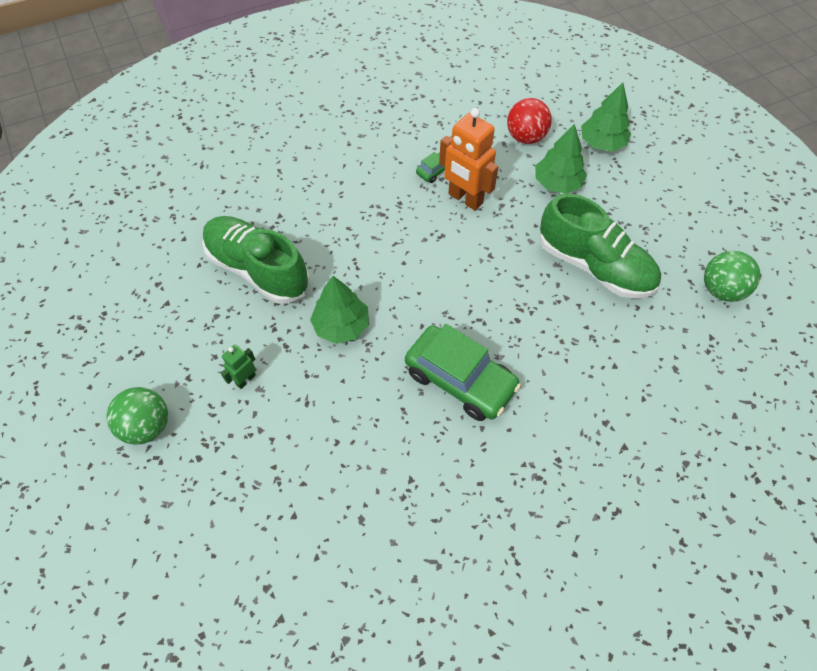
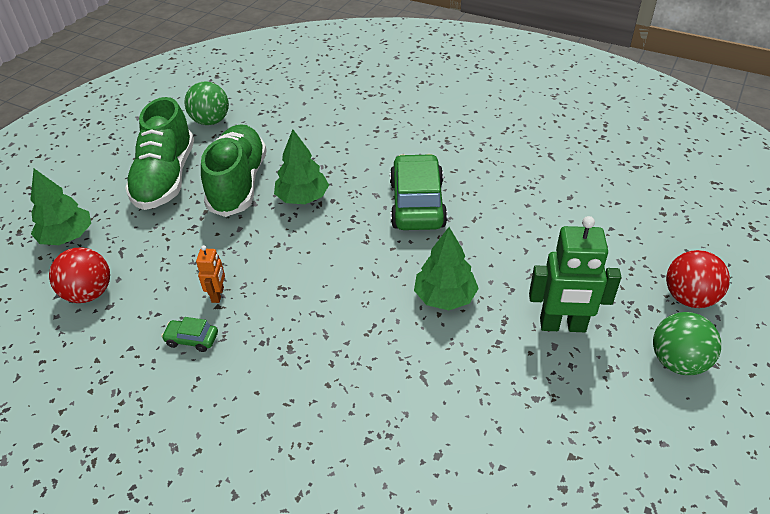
camera: 125 degrees left, 15 degrees down
green shoe [202,216,310,304] -> green shoe moved to [125,97,194,210]
green robot [221,345,256,389] -> green robot [529,216,621,332], size x1.99
orange robot [439,108,498,211] -> orange robot [196,245,225,303], size x0.50
green tree [535,124,587,194] -> green tree moved to [274,130,329,204]
none -> red ball [666,250,730,308]

